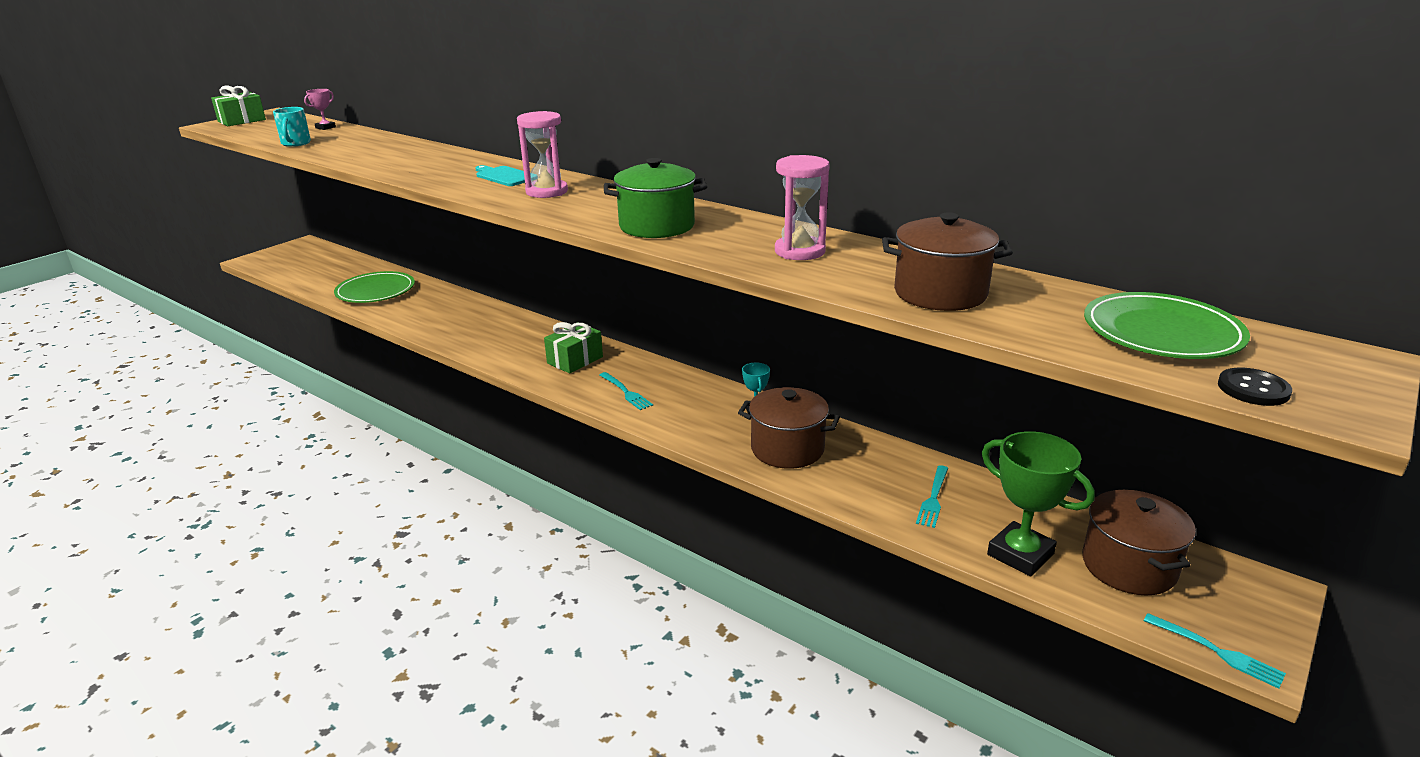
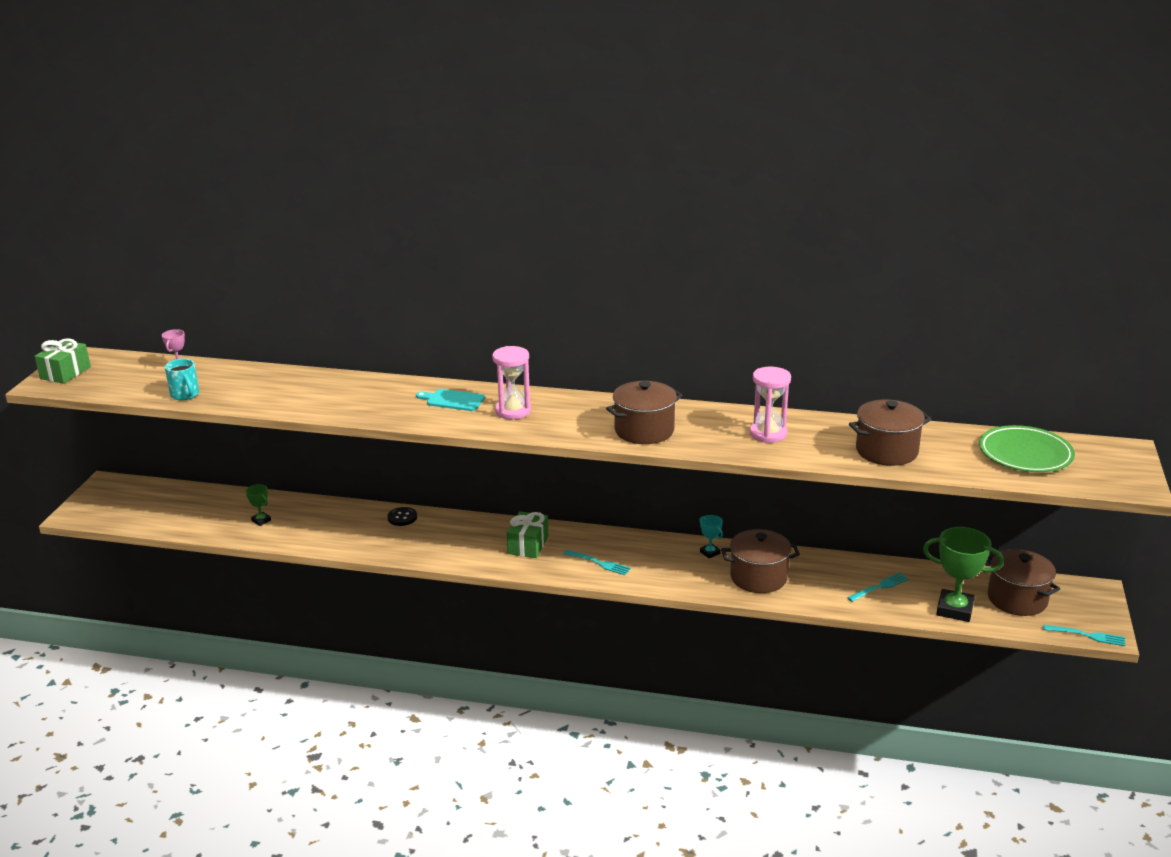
camera: 25 degrees left, 0 degrees up
green plate [334,271,415,303] -> green trophy [246,484,271,526]
green pot [604,158,707,238] -> brown pot [606,381,683,444]
turquoise fork [916,465,948,528] -> turquoise fork turned 120 degrees counterclockwise [847,573,909,602]
black button [1218,368,1292,406] -> black button moved to [387,507,417,526]

